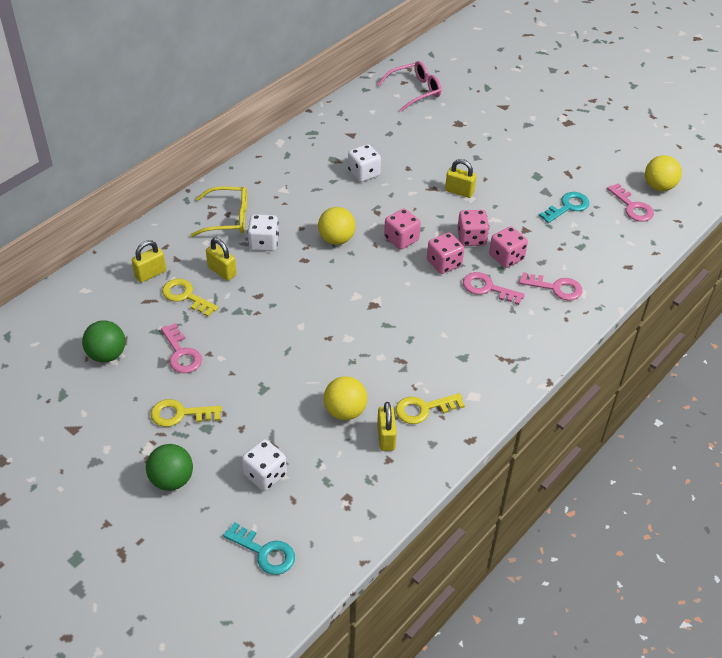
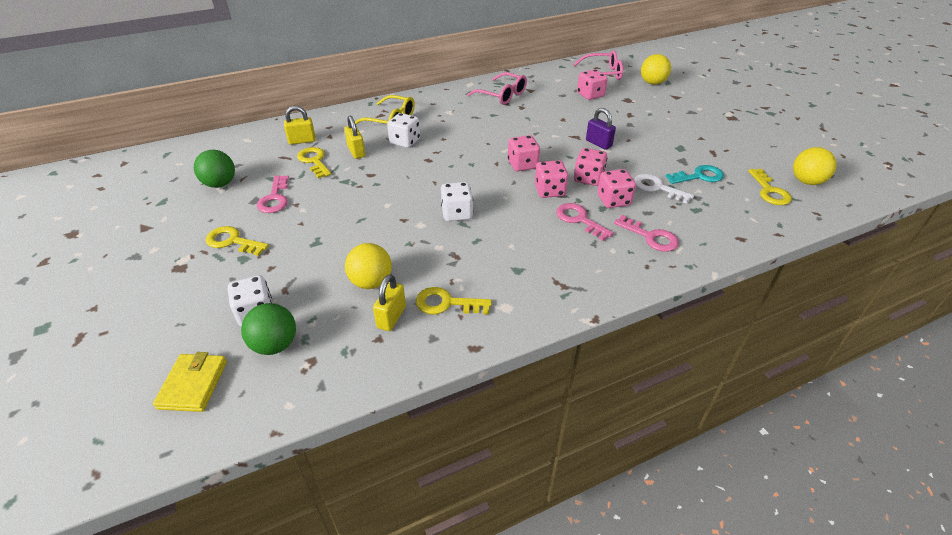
camera: 25 degrees right, 5 degrees down
green ball [146,444,193,491] -> green ball moved to [241,303,296,355]
turquoise key [223,522,295,575] -> yellow wallet [153,352,227,412]
yellow ball [318,207,356,245] -> yellow ball moved to [641,54,671,85]
white dice [348,144,381,182] -> white dice moved to [441,182,473,221]
yellow padlock [445,159,476,198] -> purple padlock [586,108,616,150]
pink key [607,183,654,222] -> yellow key [748,169,792,205]
none -> pink glasses [467,72,527,105]
none -> pink dice [577,69,608,100]
none -> white key [634,174,694,204]

